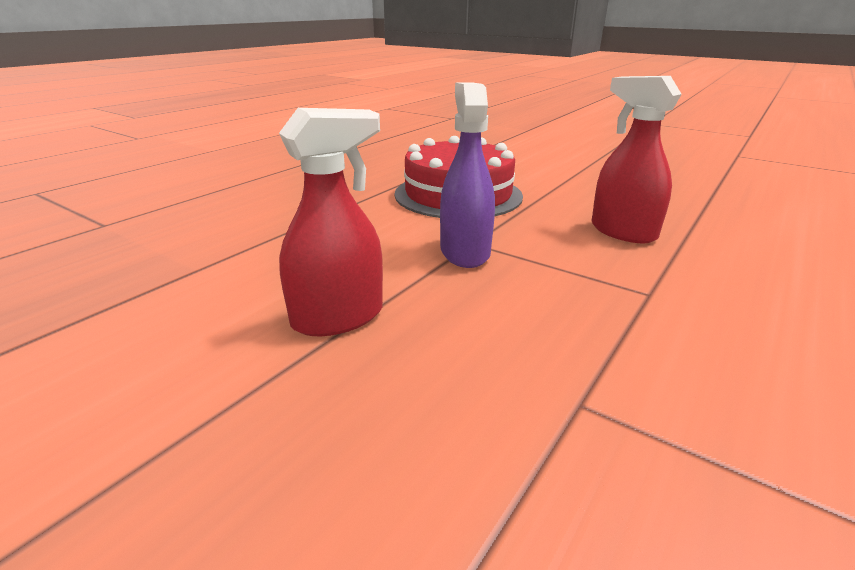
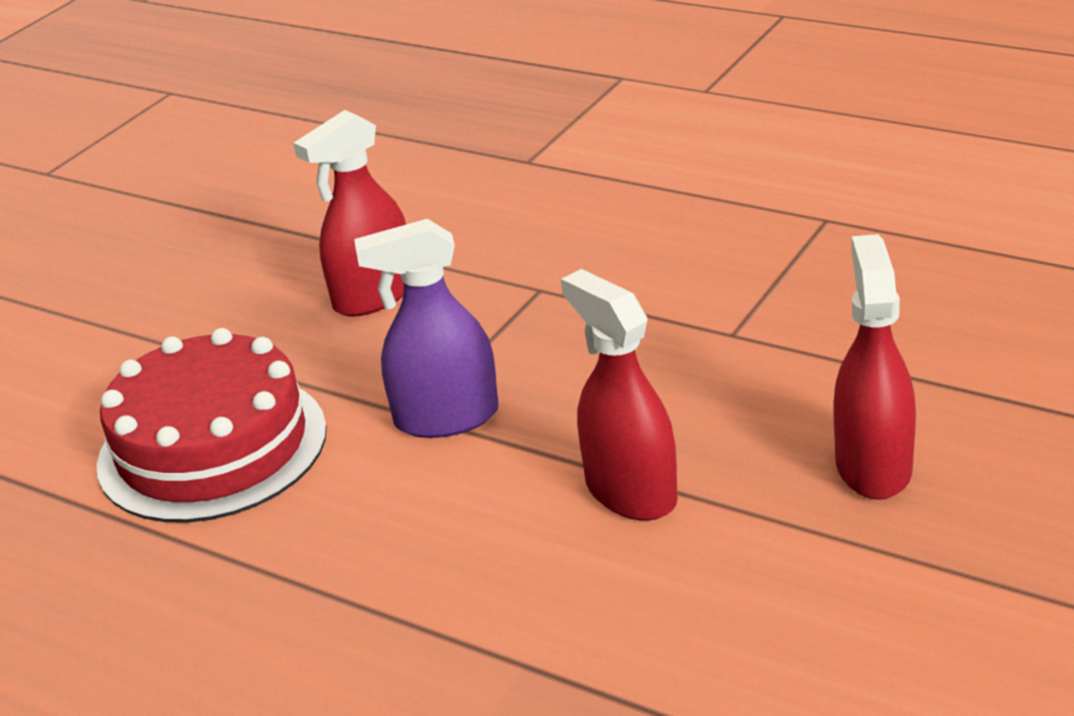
camera: 90 degrees left, 5 degrees up
none -> red spray bottle [833,234,916,500]

